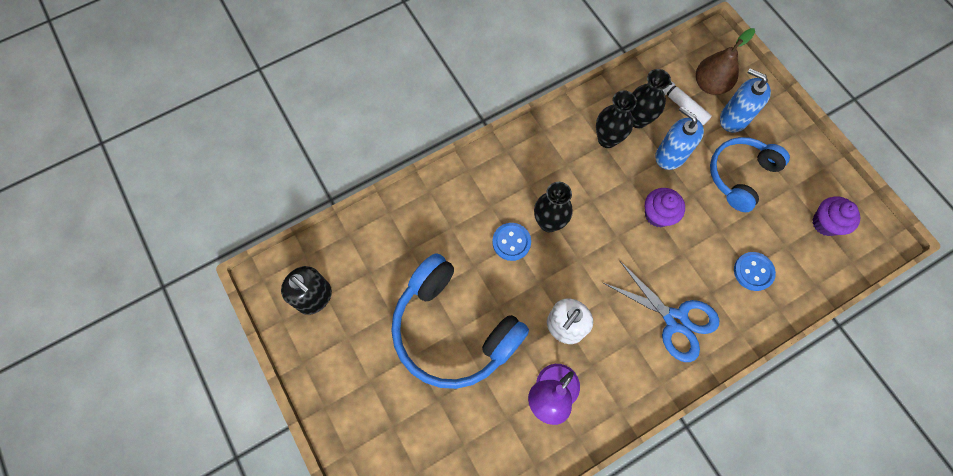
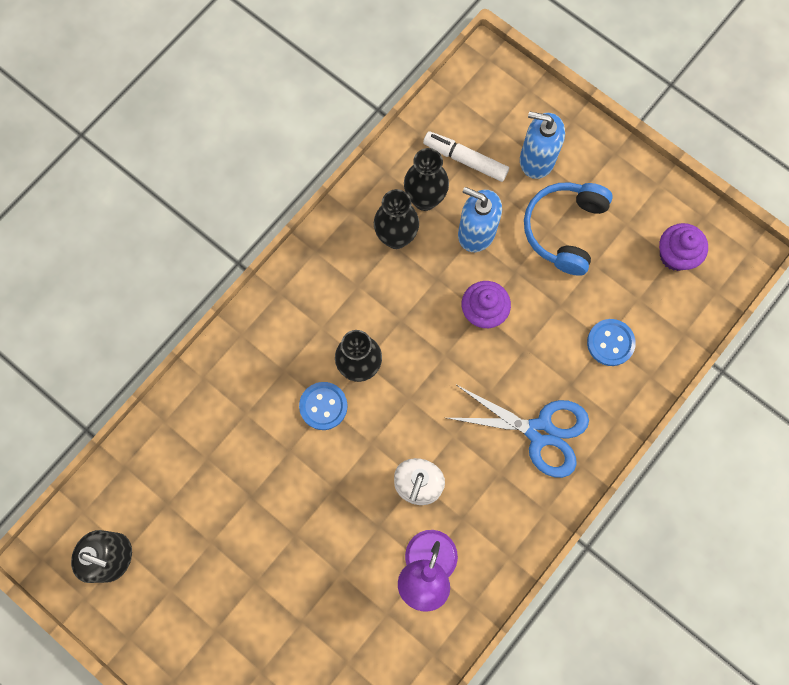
camera: 20 degrees left, 5 degrees up
blue headphones [391,253,529,389] -> none
brown pear [696,28,755,95] -> none

